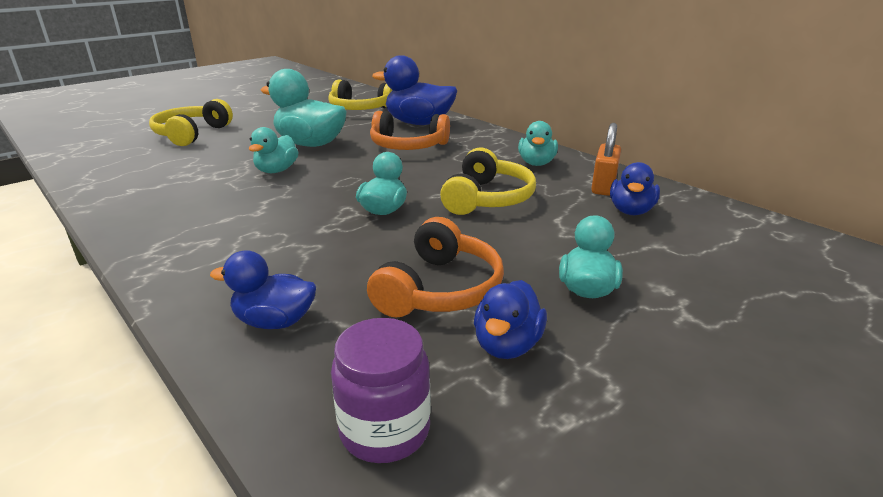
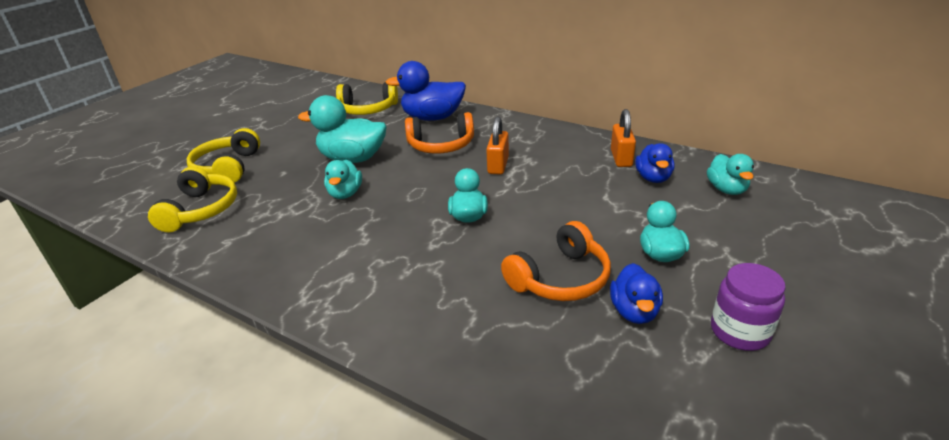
camera: 15 degrees left, 5 degrees up
blue duck [210,250,316,329] -> none
purple jar [331,318,431,463] -> purple jar moved to [711,263,785,351]
orange headphones [367,217,504,317] -> orange headphones turned 45 degrees clockwise [501,221,611,301]
yellow headphones [440,148,536,215] -> yellow headphones moved to [148,166,237,232]
turquoise duck [518,121,558,166] -> turquoise duck moved to [707,154,754,195]
none -> orange padlock [486,117,509,175]

